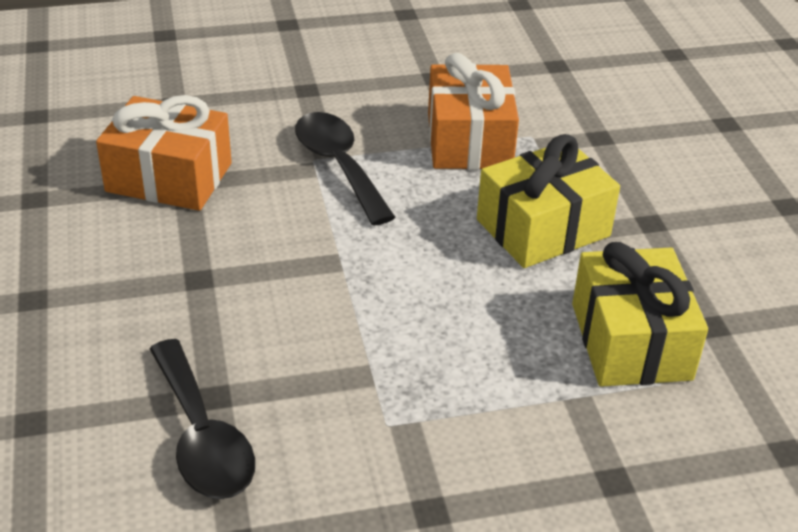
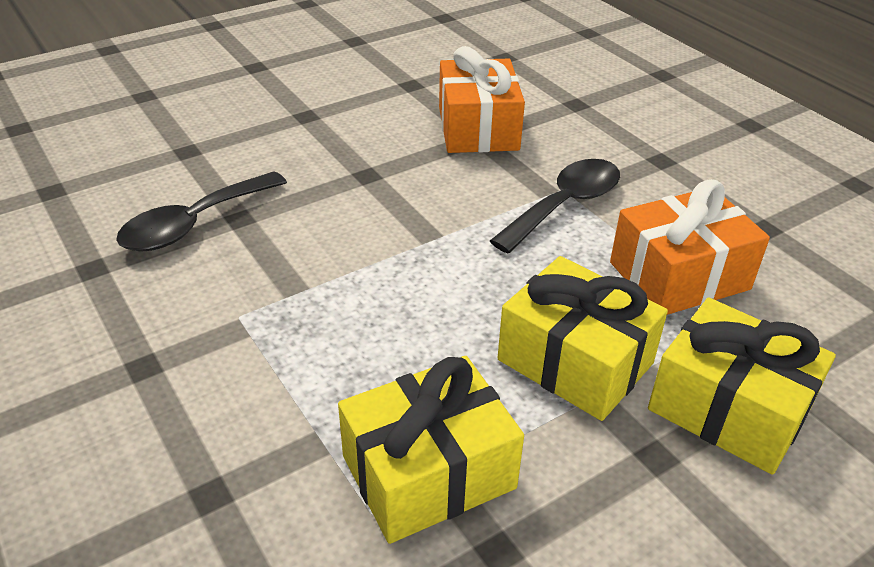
camera: 70 degrees right, 0 degrees up
none -> yellow gift [648,297,836,475]

